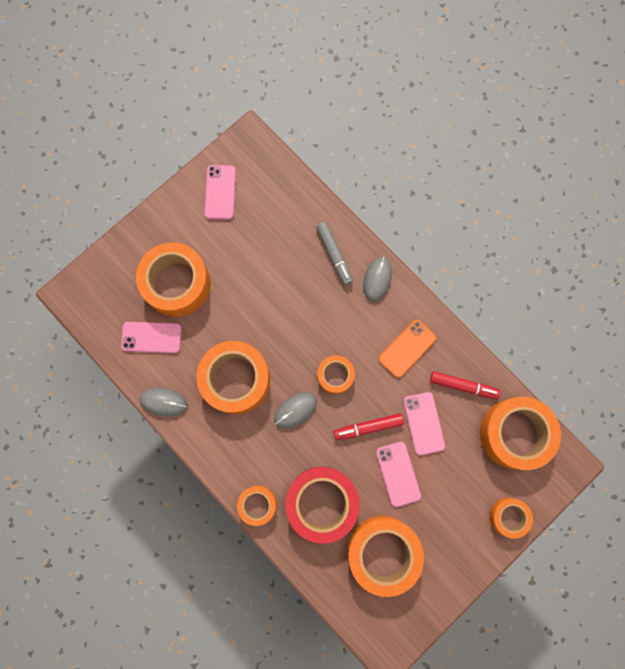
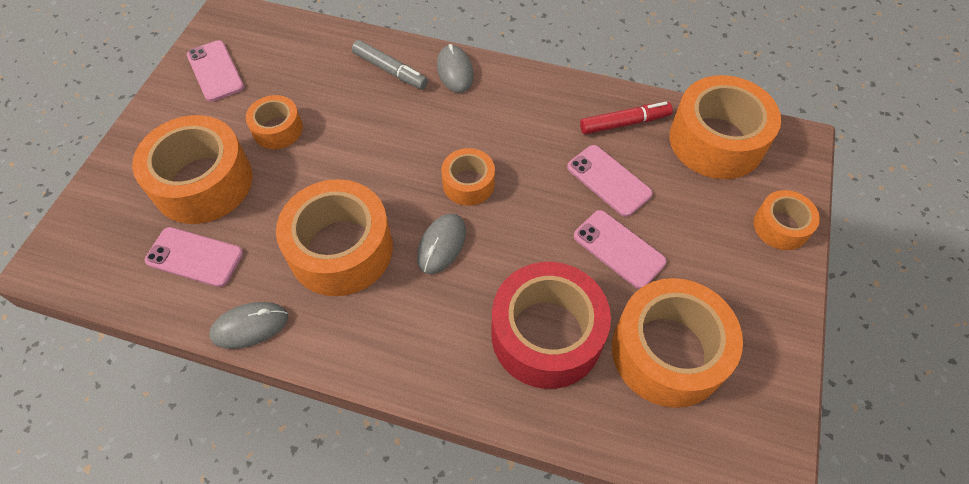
camera: 30 degrees left, 20 degrees down
pink phone [121,322,182,353] -> pink phone turned 45 degrees clockwise [145,227,243,287]
orange tape [237,485,277,526] -> orange tape moved to [246,95,303,149]
red marker [333,413,404,440] -> none
orange phone [379,319,436,378] -> none

